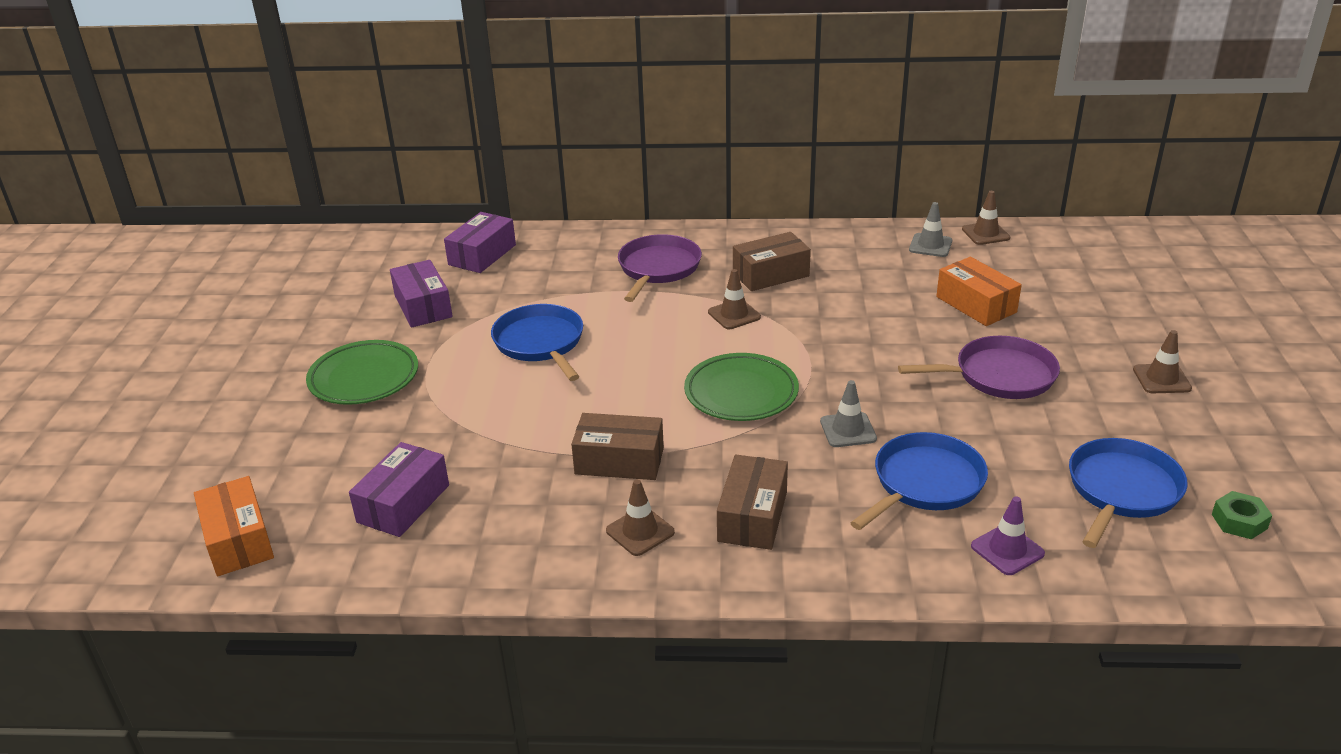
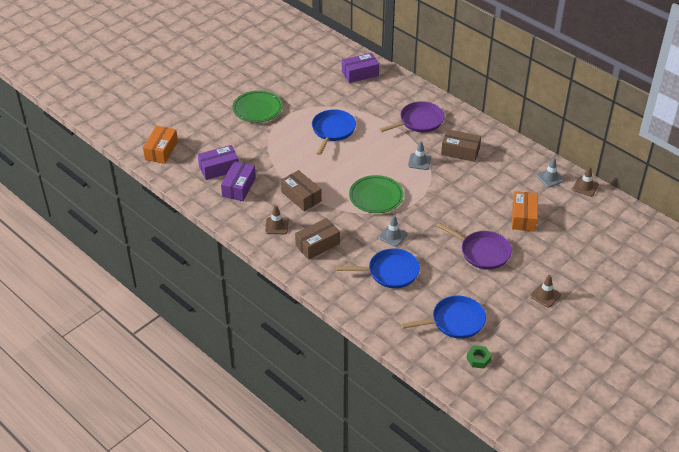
camera: 40 degrees right, 10 degrees up
purple box [390,260,453,328] -> purple box moved to [221,161,256,201]
brown traffic cone [708,269,761,329] -> grey traffic cone [408,141,431,170]
purple traffic cone [971,496,1045,575] -> none

